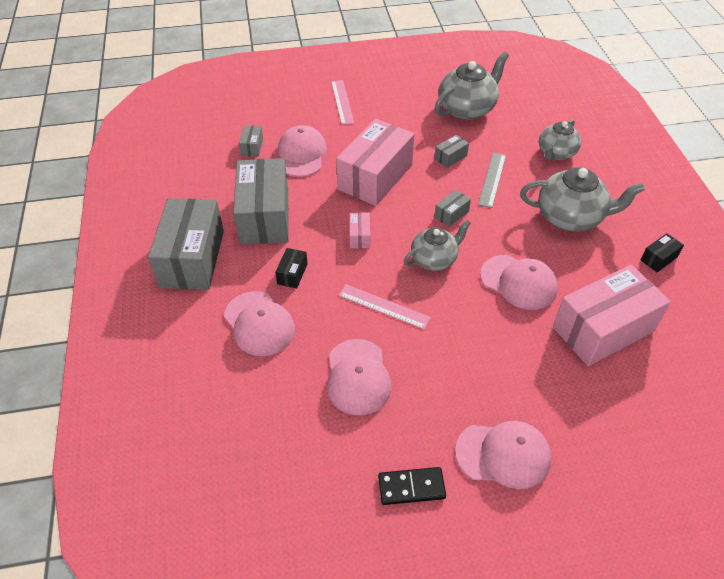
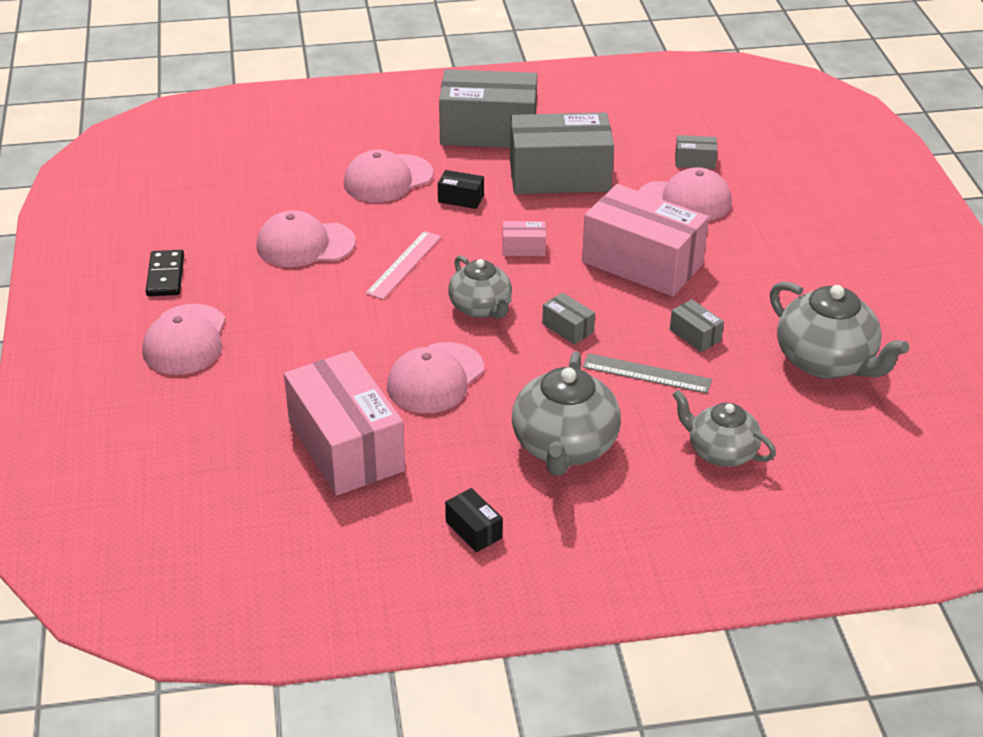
camera: 90 degrees right, 10 degrees down
pink ruler [331,80,354,125] -> none

